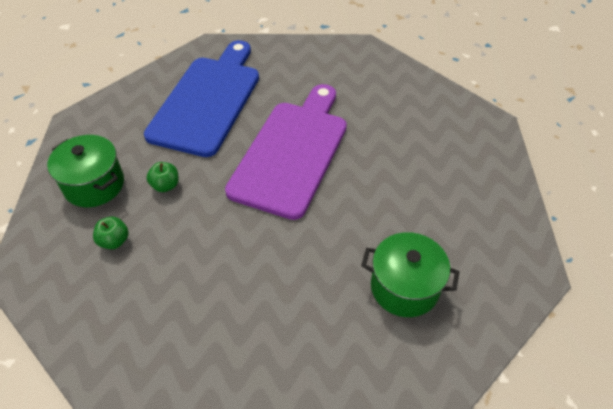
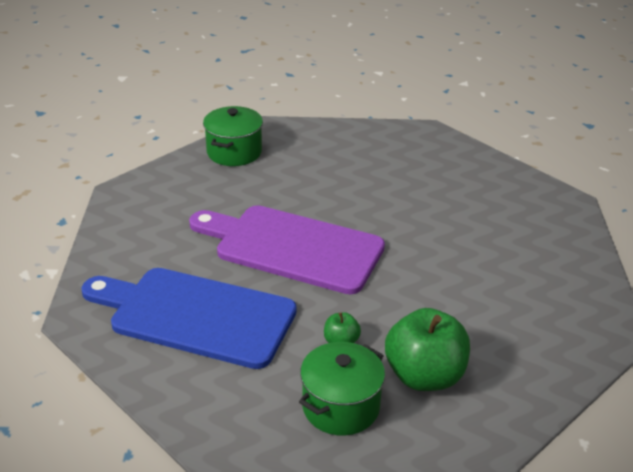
camera: 90 degrees left, 15 degrees down
green apple [93,217,129,249] -> green apple [385,308,470,391], size x2.18
green pot [361,232,459,317] -> green pot moved to [203,106,263,166]

